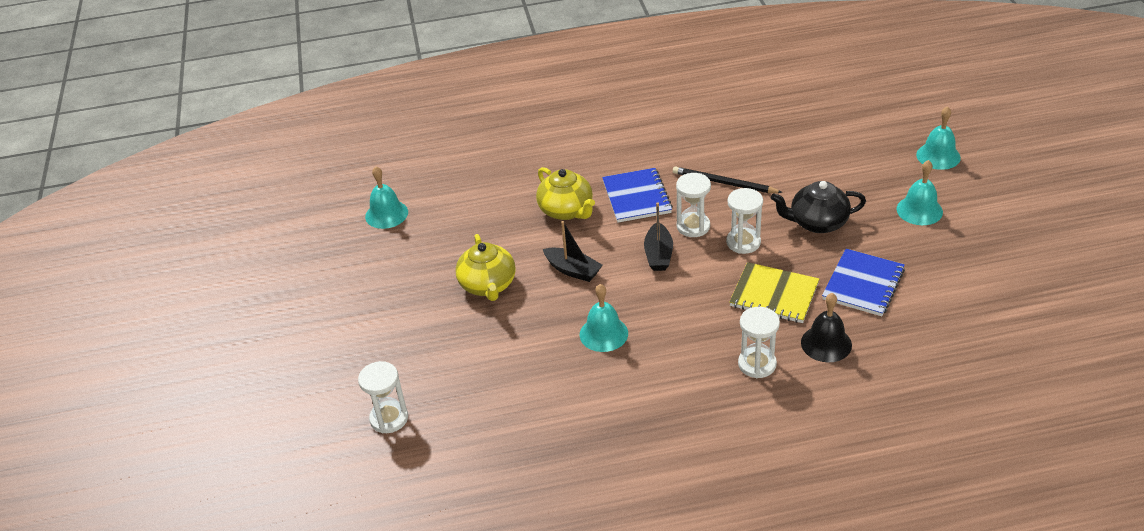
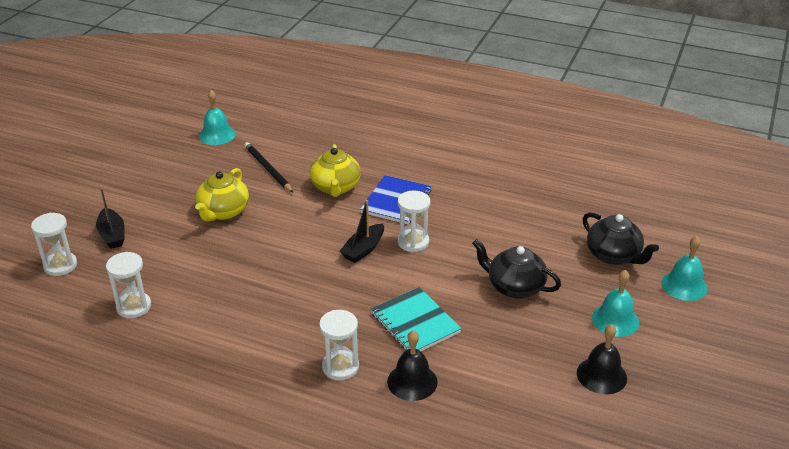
camera: 30 degrees right, 5 degrees down
black boat [543,221,603,282] -> black boat moved to [96,185,125,249]
turquoise bell [580,284,628,352] -> none
black pencil [673,166,783,193] -> black pencil moved to [244,142,293,192]
white hourglass [726,188,763,254] -> white hourglass moved to [106,252,151,318]
yellow notebook [729,262,819,323] -> turquoise notebook [371,287,462,351]
blue notebook [822,249,905,316] -> none
none -> black bell [577,324,627,394]
none -> black teapot [583,212,659,265]

